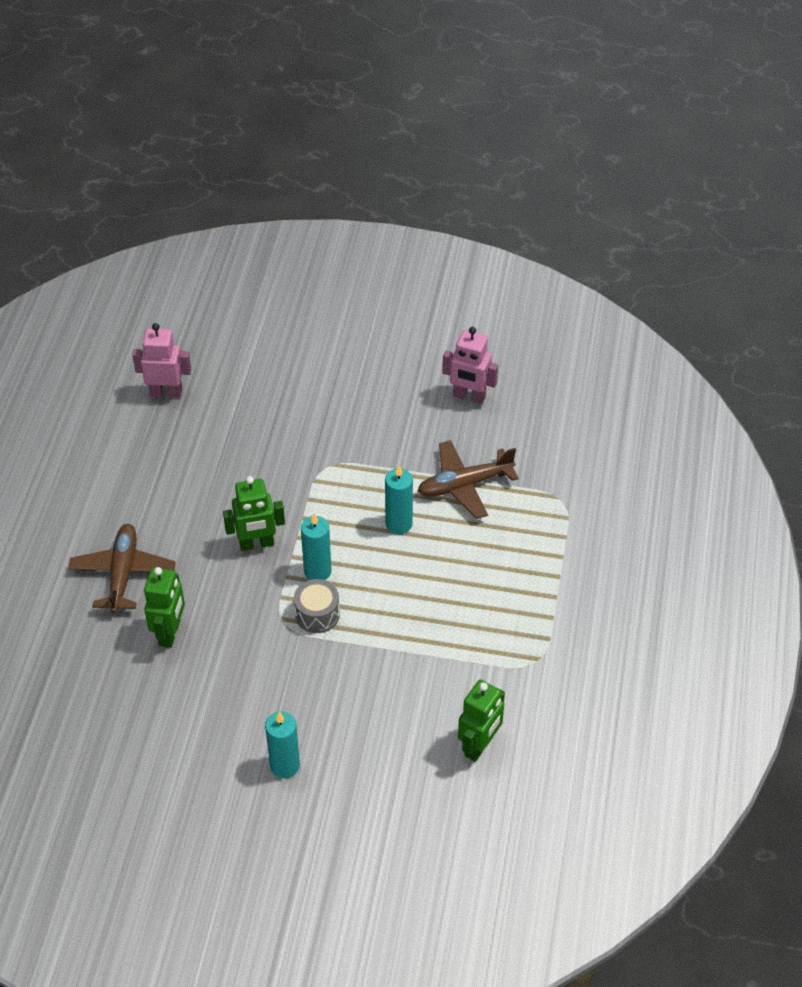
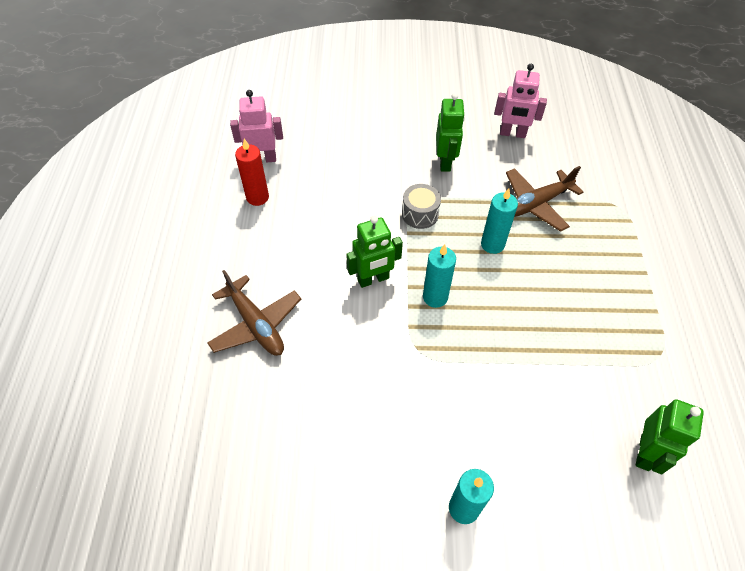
camera: 10 degrees left, 5 degrees up
brown plane [68,524,176,613] -> brown plane turned 150 degrees clockwise [207,270,301,356]
green robot [144,567,185,648] -> green robot moved to [436,93,465,172]
grey drum [294,579,340,633] -> grey drum moved to [402,184,441,229]
none -> red candle [235,139,269,206]

